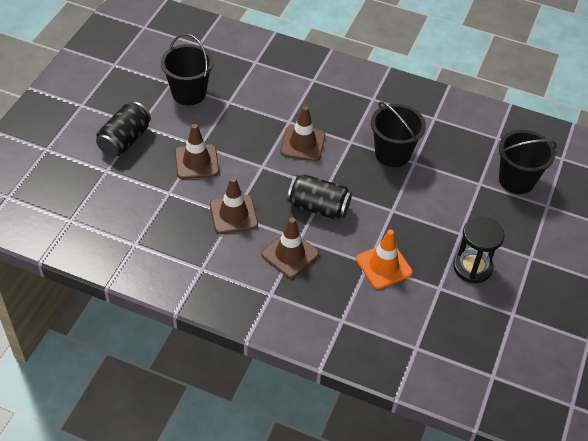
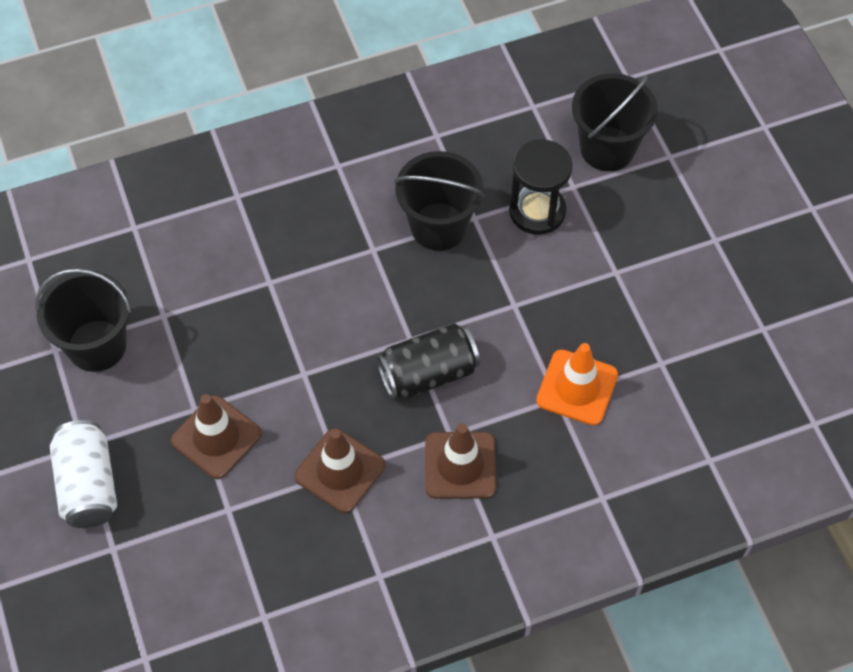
camera: 40 degrees left, 10 degrees up
black can [96,102,151,157] -> white can [50,420,117,528]
brown traffic cone [280,106,325,161] -> none
black hourglass [453,216,505,283] -> black hourglass moved to [509,139,573,235]

